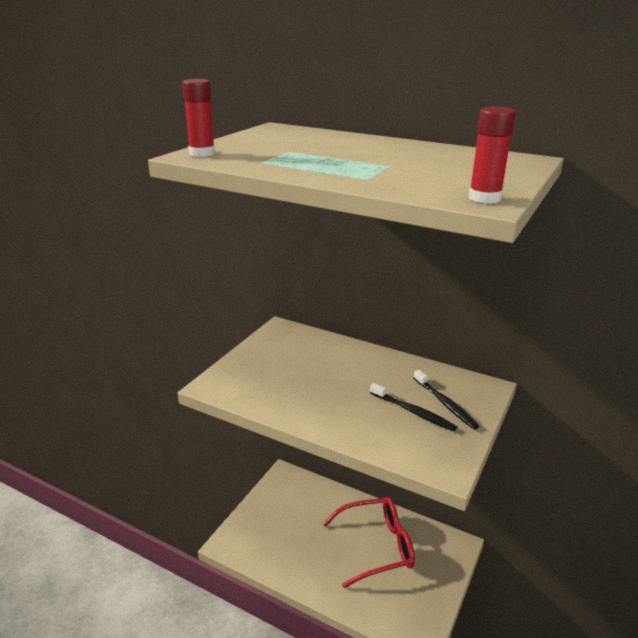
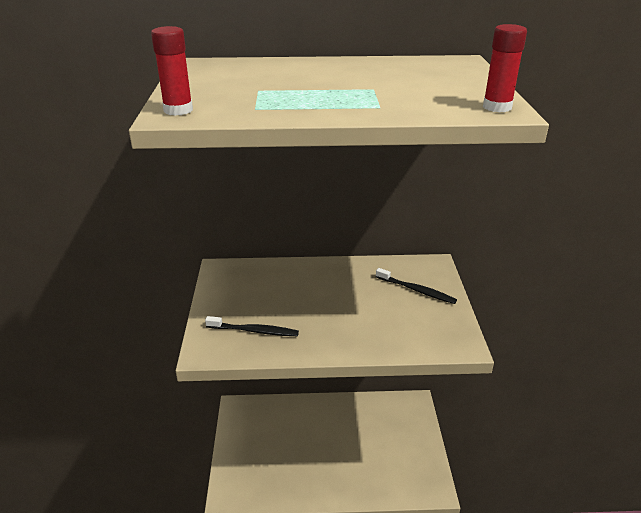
camera: 30 degrees left, 5 degrees up
red glasses [323,497,415,588] -> none
black toothbrush [370,383,457,432] -> black toothbrush moved to [205,316,299,336]

